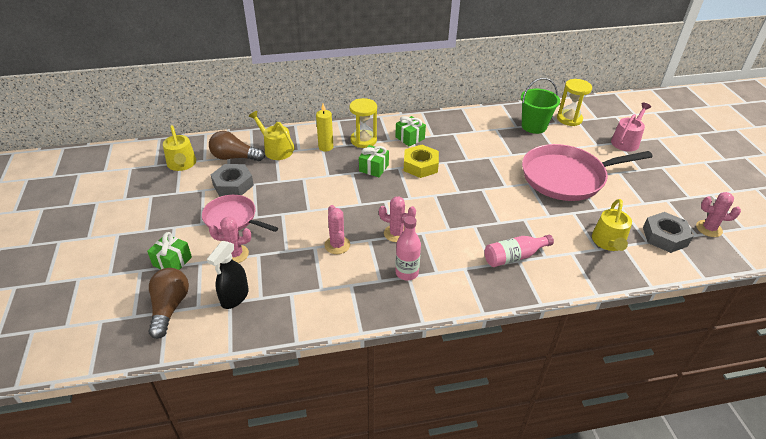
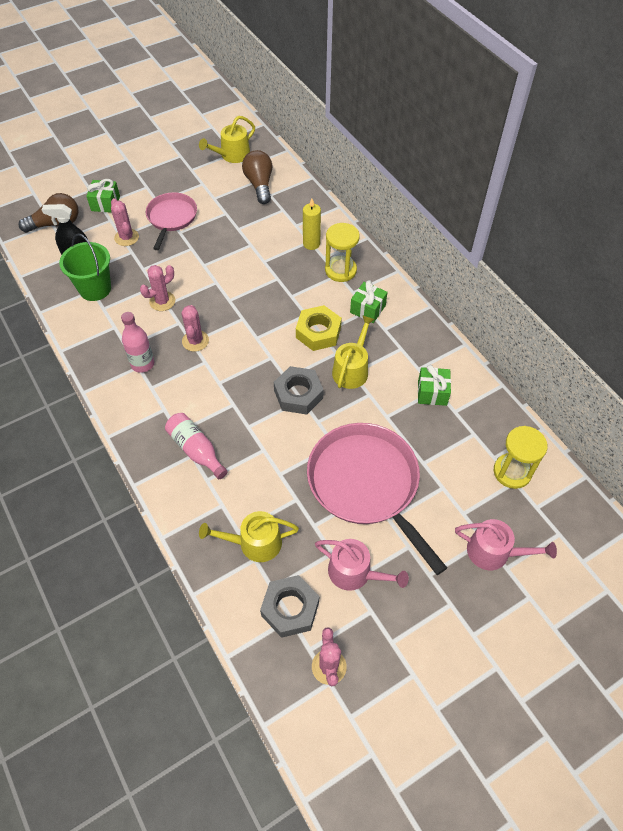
camera: 70 degrees right, 15 degrees up
grey nut [211,164,254,196] -> grey nut moved to [274,366,324,415]
yellow watering can [249,111,295,160] -> yellow watering can moved to [332,315,375,389]
green gift [359,145,389,177] -> green gift moved to [418,365,451,406]
green bucket [521,78,560,134] -> green bucket moved to [59,233,111,301]
none -> pink watering can [315,539,409,591]

